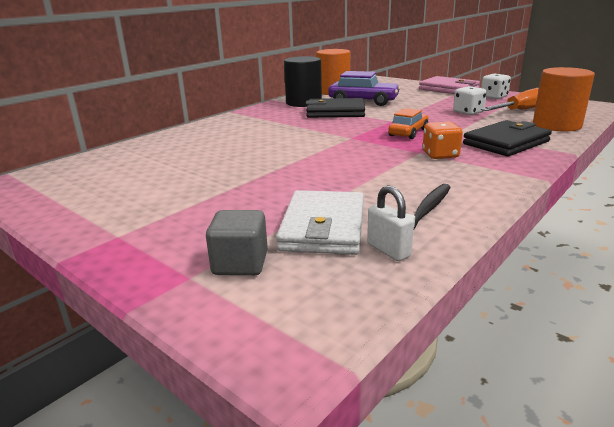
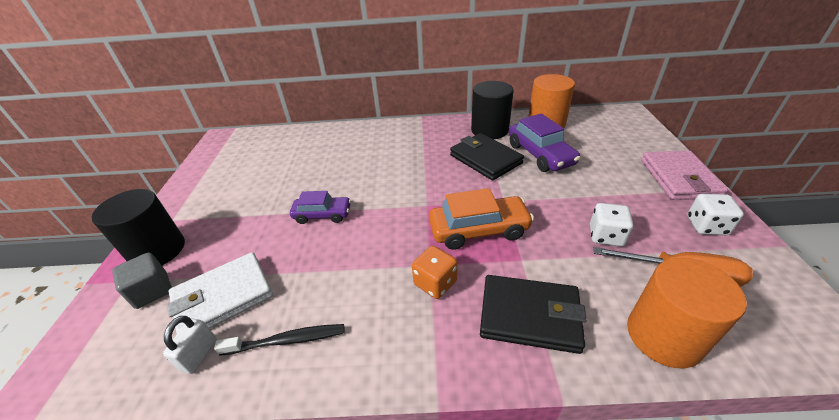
camera: 50 degrees right, 15 degrees up
orange car [388,108,428,139] -> orange car [429,188,534,250], size x1.55
none -> black cylinder [92,189,185,265]
none -> purple car [290,191,351,224]

